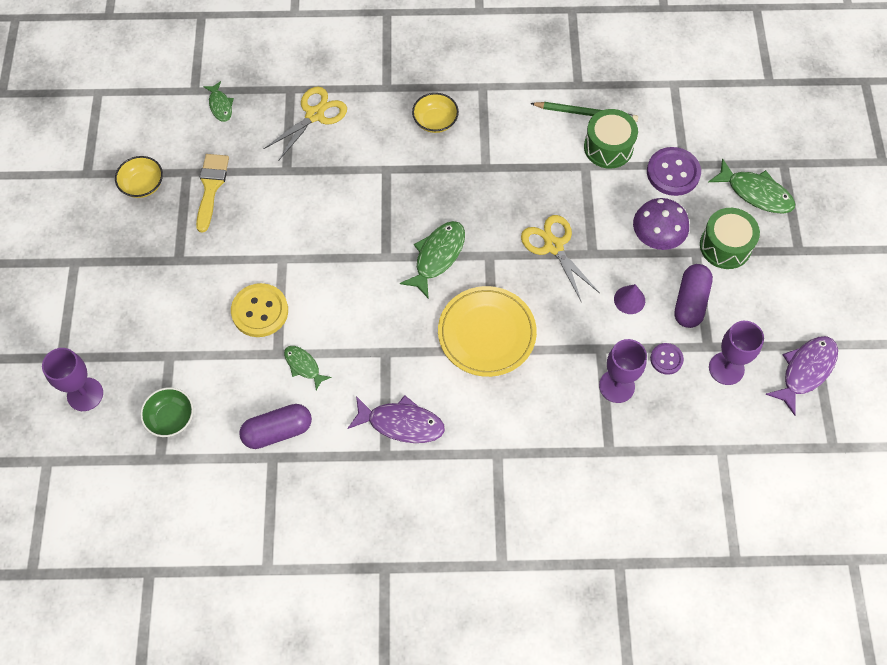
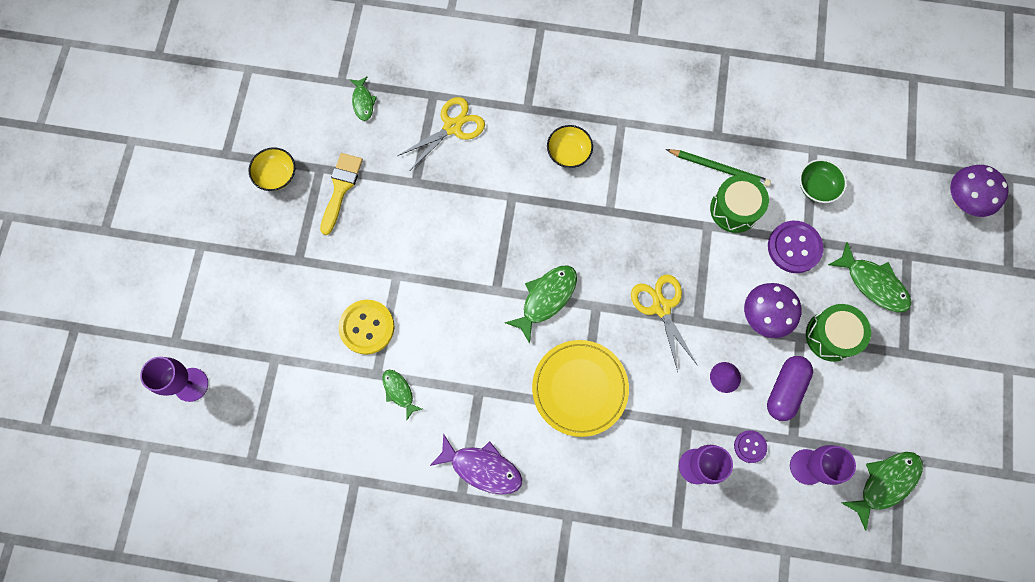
camera: 10 degrees right, 10 degrees up
green bowl [140,387,193,437] -> green bowl moved to [800,159,847,203]
purple capsule [239,404,312,449] -> none
purple fish [765,336,838,416] -> green fish [842,452,923,531]
none -> purple mushroom [950,165,1009,217]

